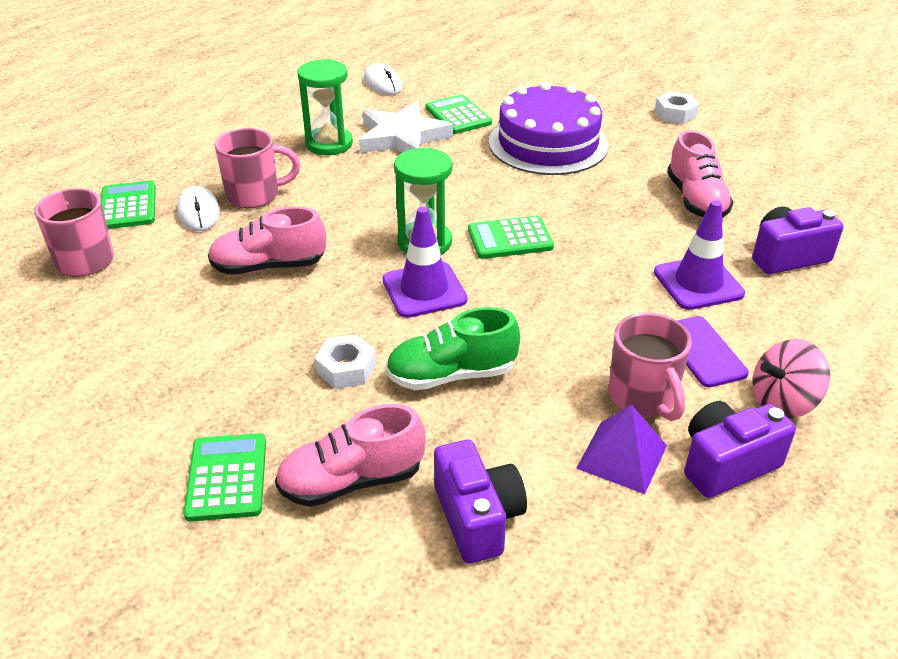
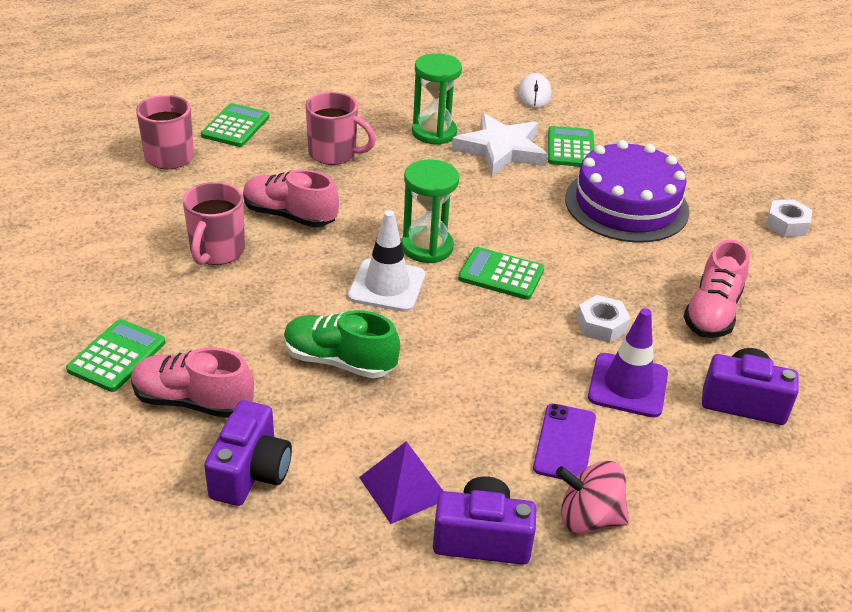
camera: 30 degrees right, 0 degrees up
white mouse [177,186,220,231] -> none
white nut [315,335,376,389] -> white nut moved to [577,295,631,343]
purple traffic cone [382,207,468,318] -> white traffic cone [348,210,425,312]
pink mug [608,313,692,421] -> pink mug moved to [183,182,245,265]

